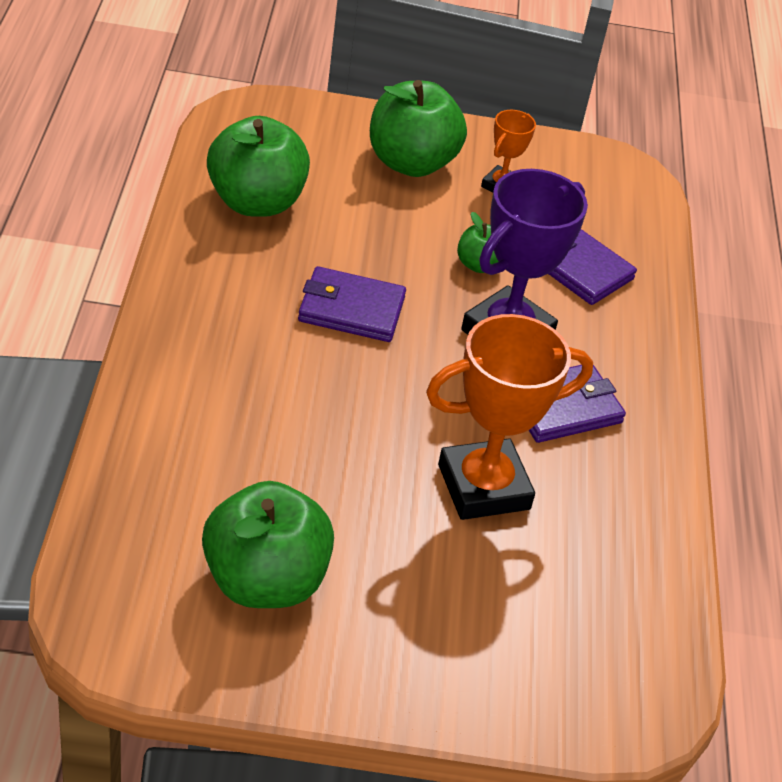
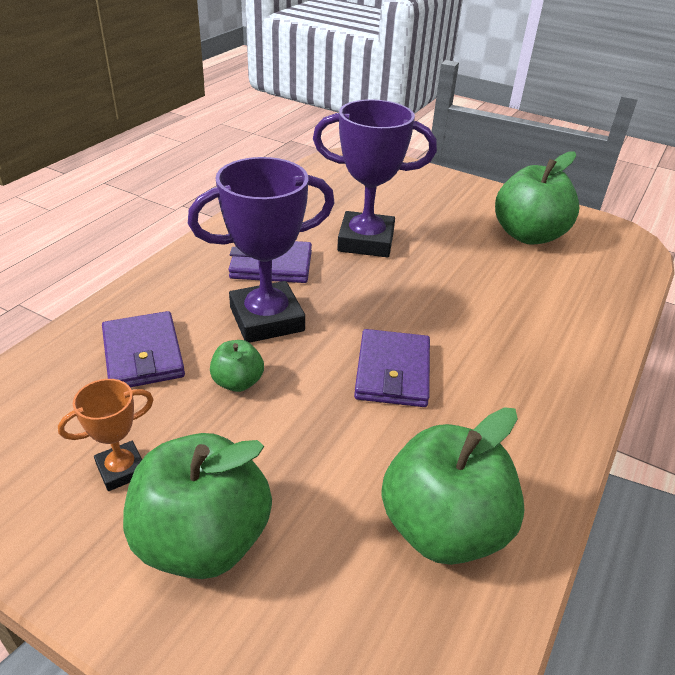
camera: 150 degrees left, 5 degrees down
purple wallet [298,266,406,342] -> purple wallet turned 60 degrees clockwise [354,329,430,407]
orange trophy [426,314,593,520] -> purple trophy [313,99,437,257]

